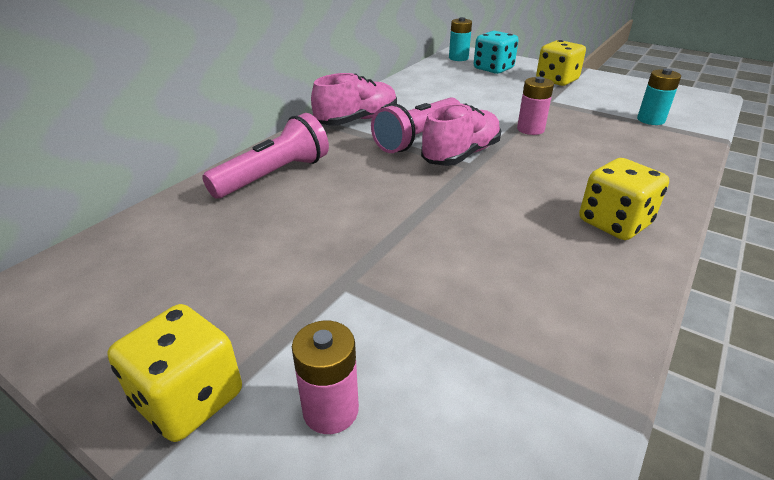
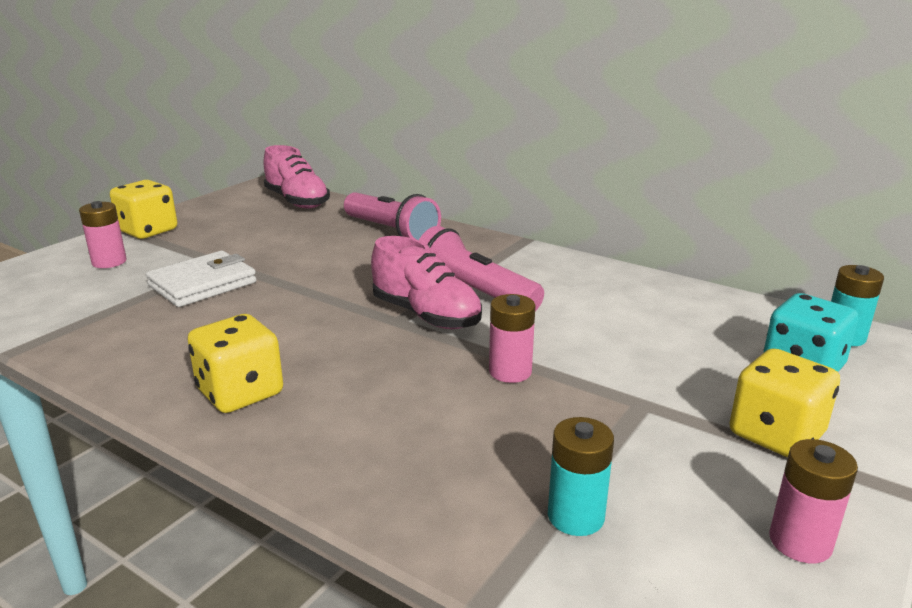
camera: 90 degrees right, 10 degrees down
pink shoe [311,73,397,126] -> pink shoe moved to [263,145,330,208]
none -> white wallet [146,251,257,307]
none -> pink battery [769,439,858,563]

